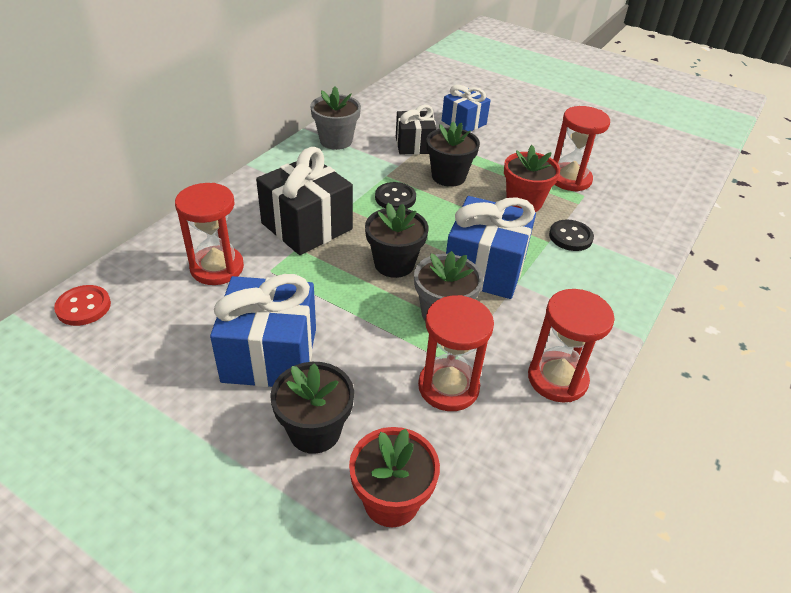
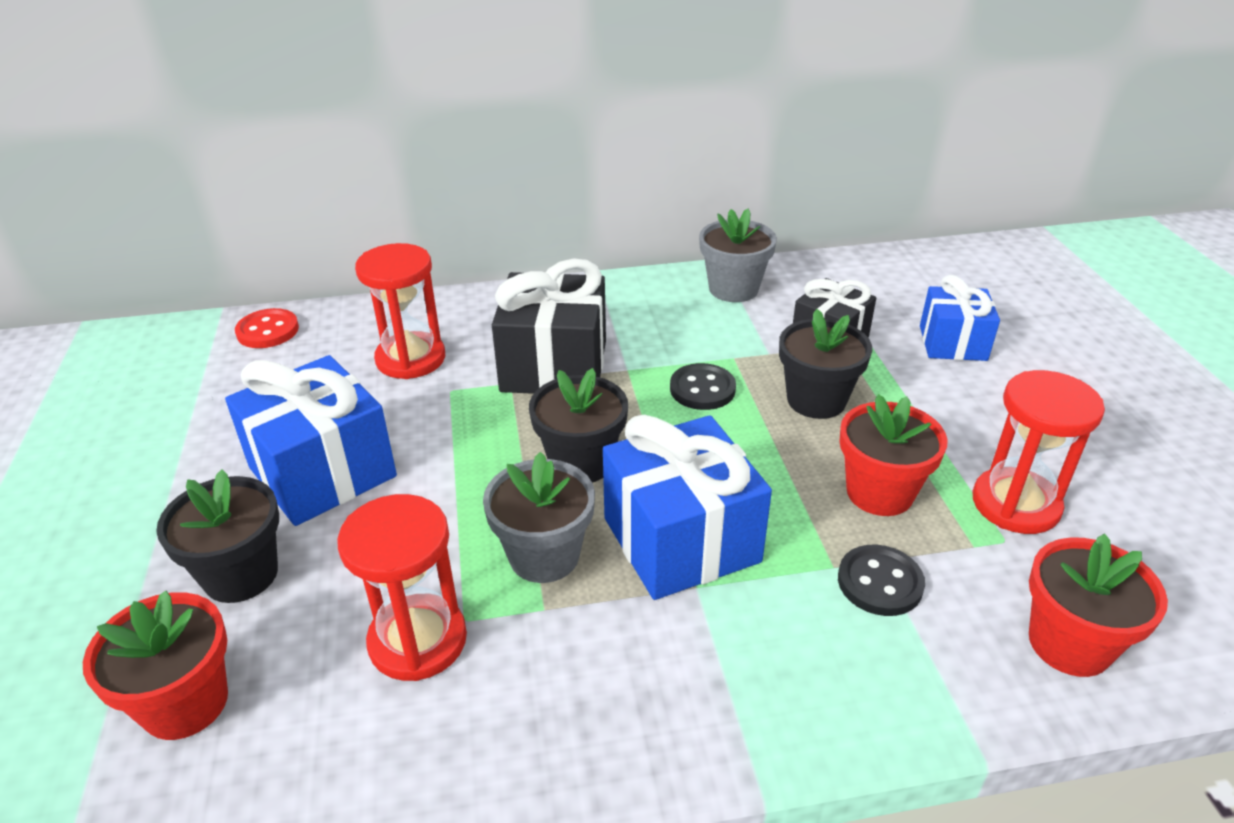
camera: 50 degrees right, 5 degrees down
red hourglass [528,289,615,403] -> none
none -> red flower pot [1029,533,1168,677]

